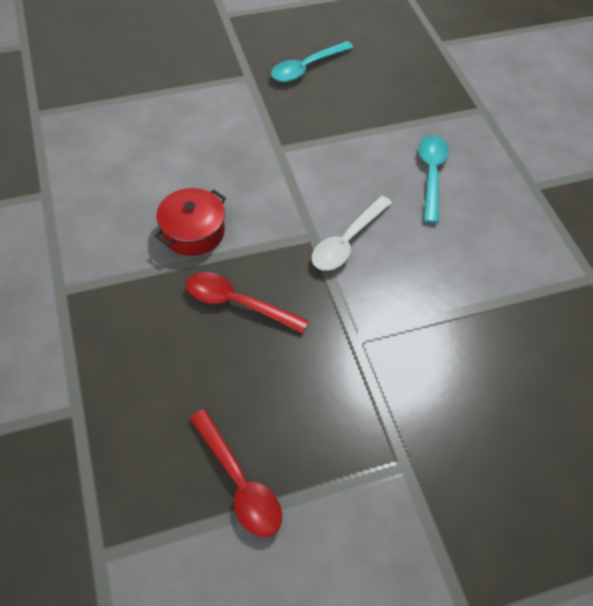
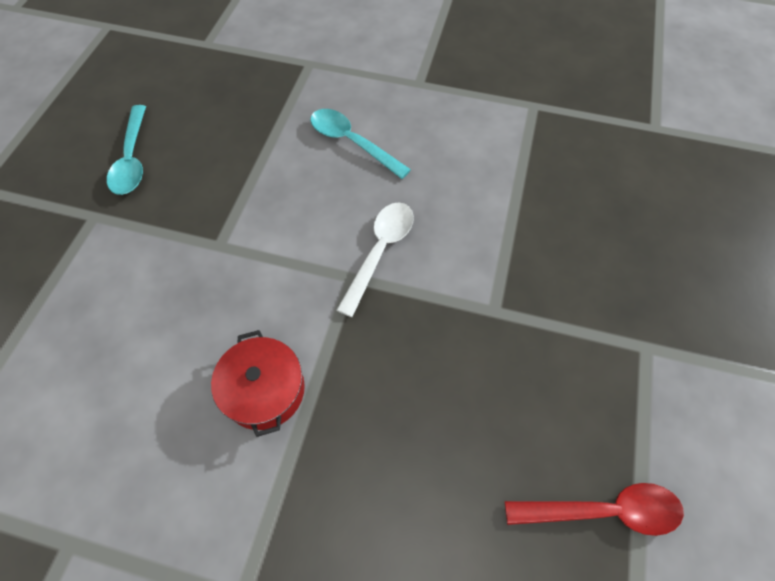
camera: 55 degrees left, 5 degrees up
red spoon [186,272,309,333] -> none
white spoon [312,196,392,271] -> white spoon turned 135 degrees counterclockwise [337,202,414,317]

